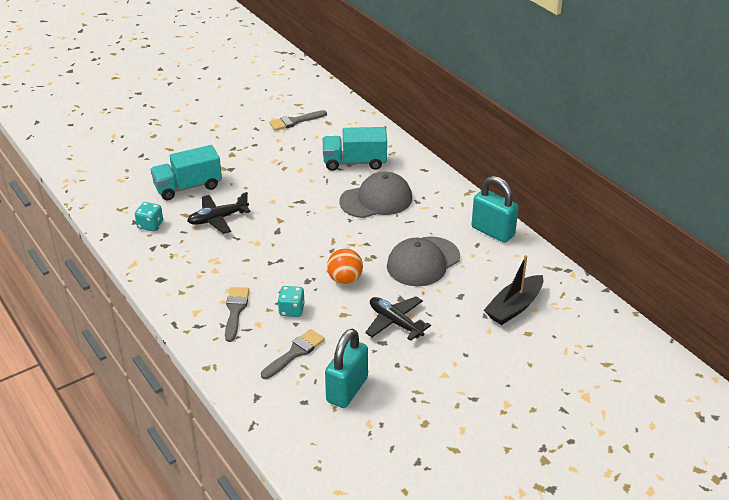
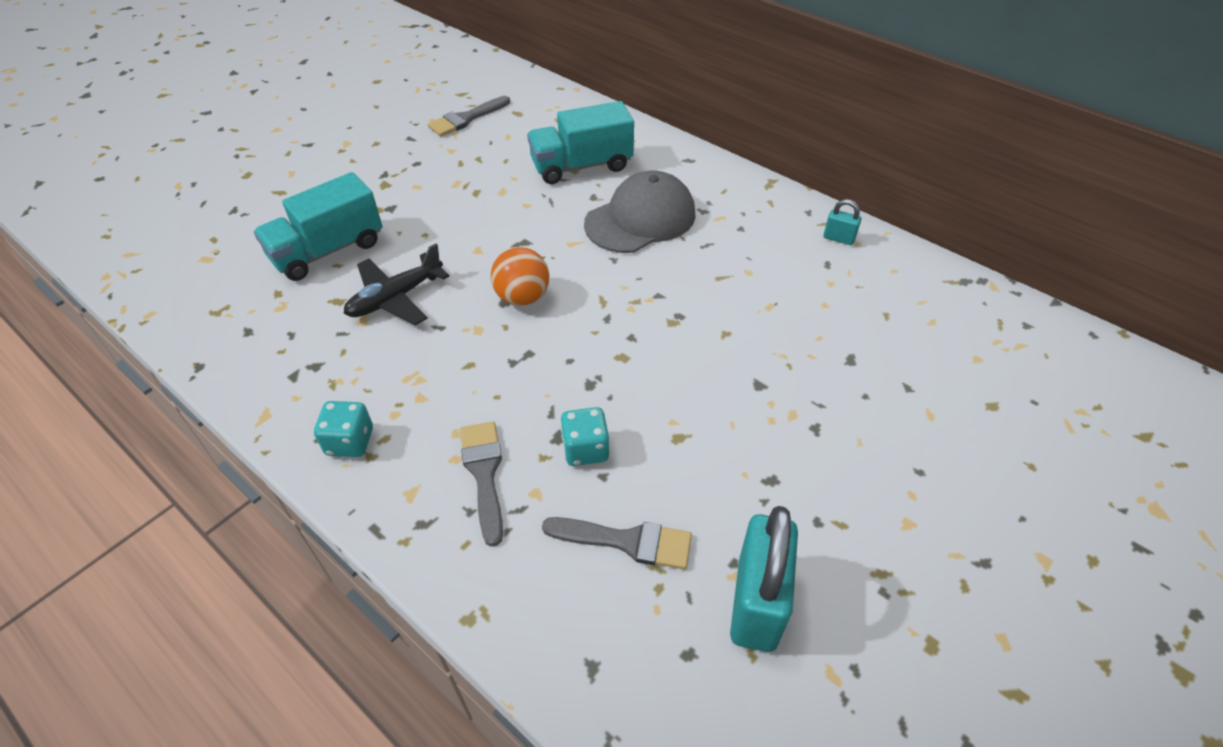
camera: 15 degrees left, 10 degrees up
turquoise dice [135,202,163,231] -> turquoise dice moved to [314,401,373,457]
grey brush [261,329,325,379] -> grey brush turned 75 degrees clockwise [542,517,692,569]
orange ball [327,248,363,284] -> orange ball moved to [491,247,549,306]
black plane [365,296,431,341] -> none
grey cap [387,236,460,286] -> none
turquoise padlock [472,176,519,243] -> turquoise padlock [824,199,861,245], size x0.45
black boat [484,255,543,325] -> none

